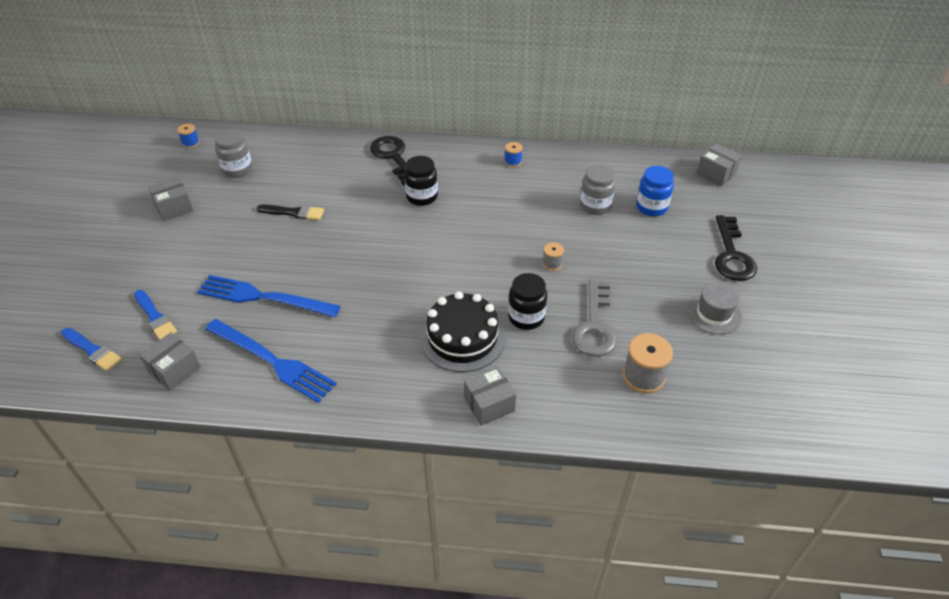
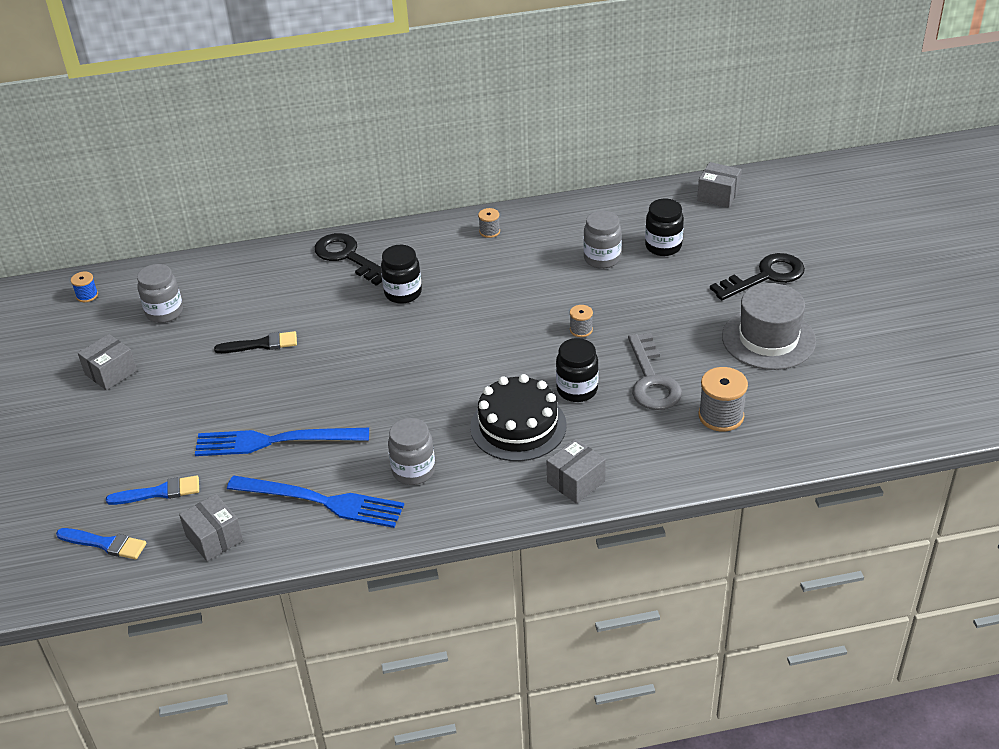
camera: 15 degrees left, 5 degrees down
blue brush [134,290,177,340] -> blue brush turned 45 degrees counterclockwise [106,475,199,505]
grey box [139,332,201,391] -> grey box turned 60 degrees counterclockwise [179,494,243,561]
blue spool [504,142,523,167] -> grey spool [478,208,500,238]
blue jar [636,166,674,216] -> black jar [645,199,684,256]
grey hat [687,282,742,335] -> grey hat [722,283,816,370], size x1.57
black key [715,215,757,281] -> black key turned 105 degrees counterclockwise [710,253,805,300]
none -> grey jar [388,418,435,485]

